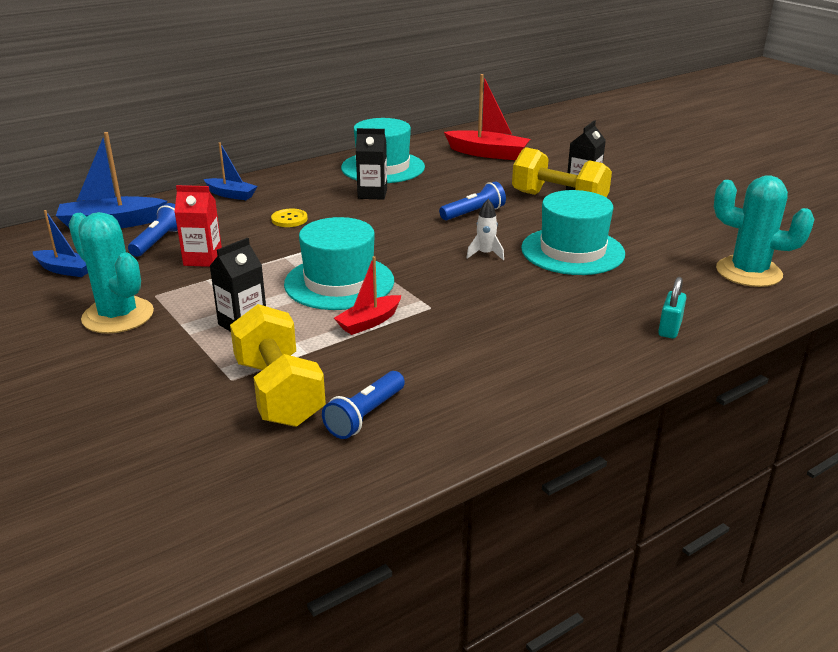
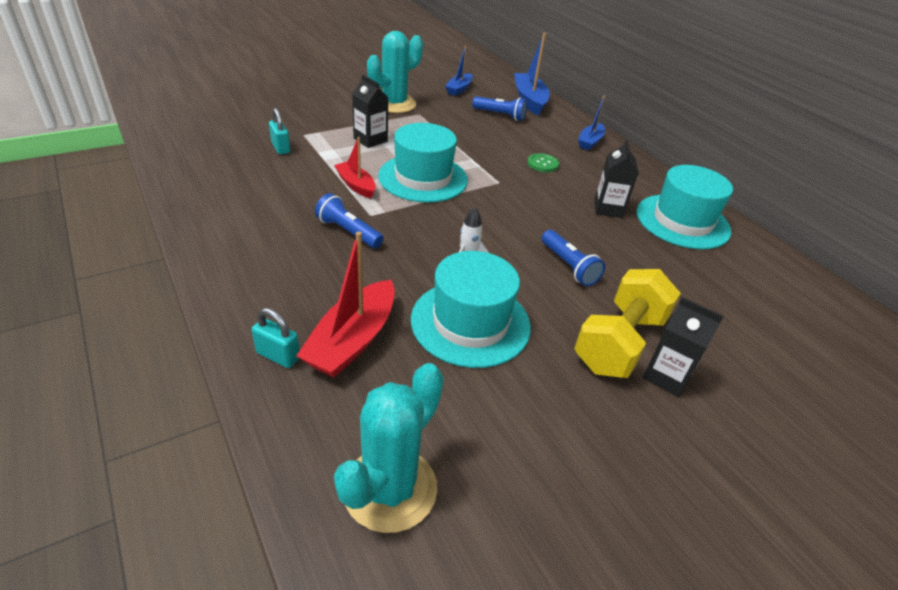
camera: 90 degrees right, 10 degrees up
red carton [174,185,222,267] -> none
yellow dumbbell [230,304,326,427] -> turquoise padlock [269,108,290,154]
yellow button [271,209,308,227] -> green button [527,153,559,172]
blue flashlight [322,371,405,439] -> blue flashlight moved to [315,193,384,248]
red boat [444,74,530,160] -> red boat moved to [296,231,395,378]

